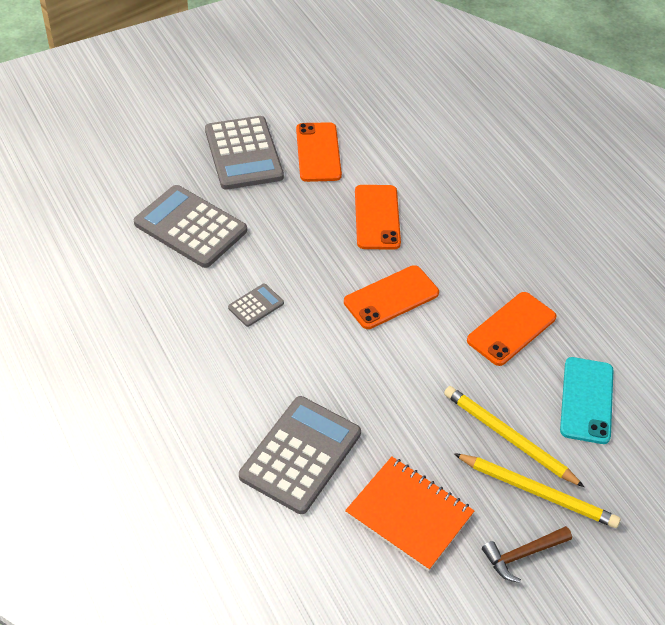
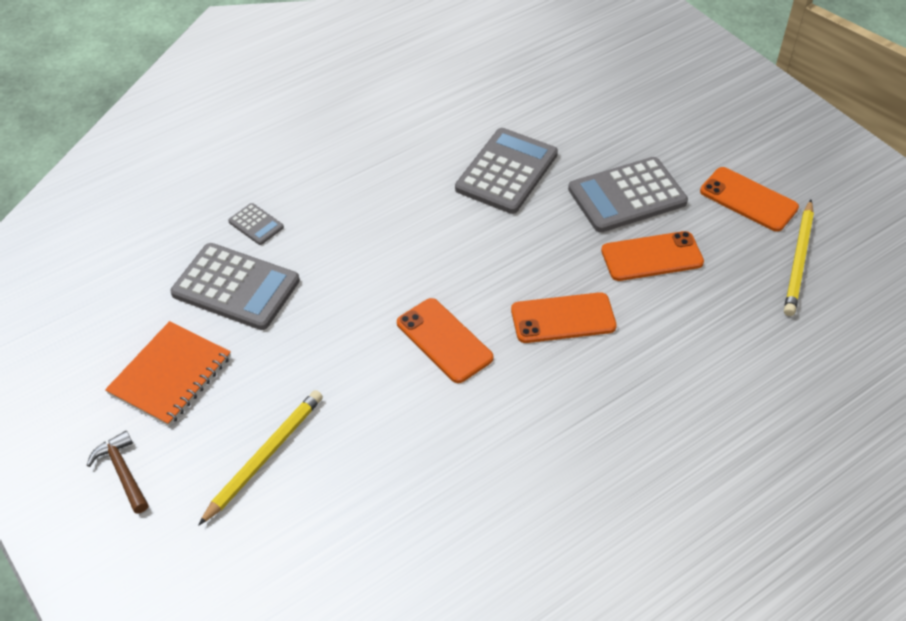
camera: 85 degrees right, 0 degrees up
grey calculator [228,284,284,327] -> grey calculator moved to [228,203,284,245]
yellow pencil [454,453,620,528] -> yellow pencil moved to [784,200,814,316]
orange phone [467,292,556,366] -> orange phone moved to [700,167,799,232]
turquoise phone [560,357,614,444] -> none

